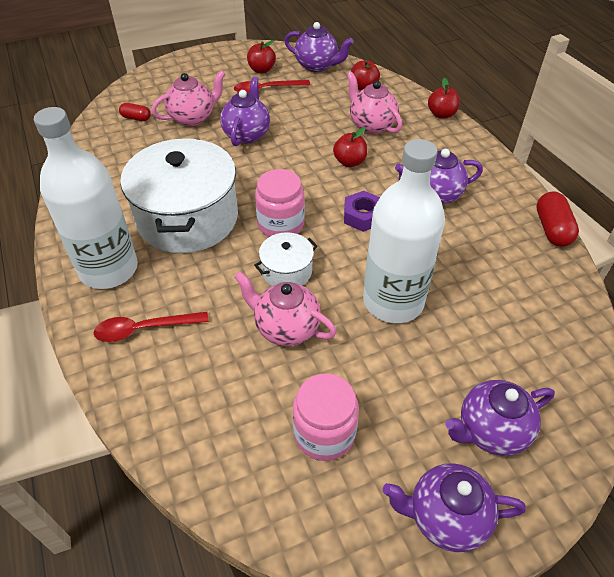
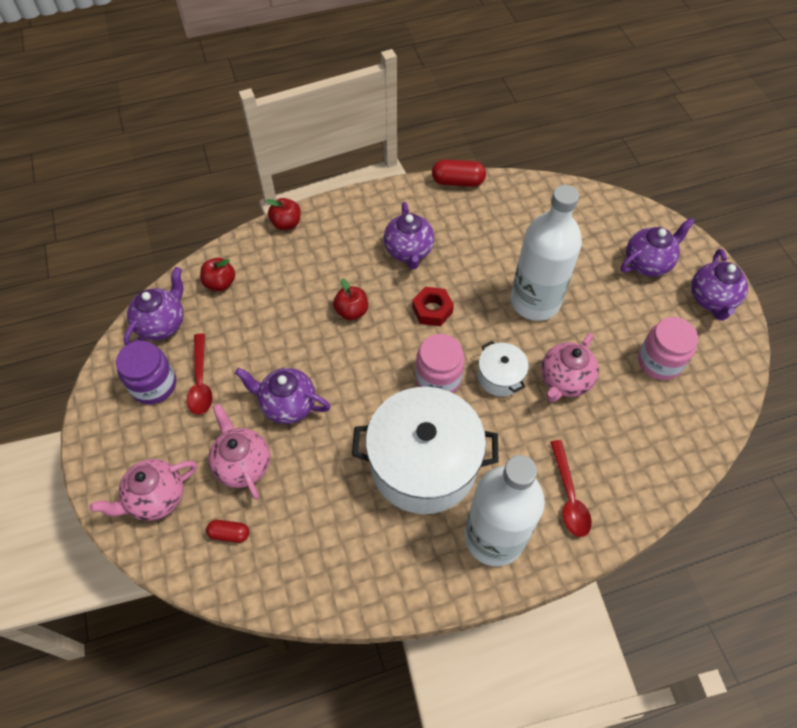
camera: 85 degrees left, 10 degrees up
red capsule [119,103,151,121] -> red capsule turned 75 degrees clockwise [206,520,249,543]
red apple [247,40,276,73] -> purple jar [116,341,176,404]
purple nut [344,191,380,232] -> red nut [412,287,454,326]
pink teapot [347,72,402,134] -> pink teapot moved to [89,459,197,521]
purple teapot [446,380,555,456] -> purple teapot turned 105 degrees counterclockwise [620,217,695,277]

